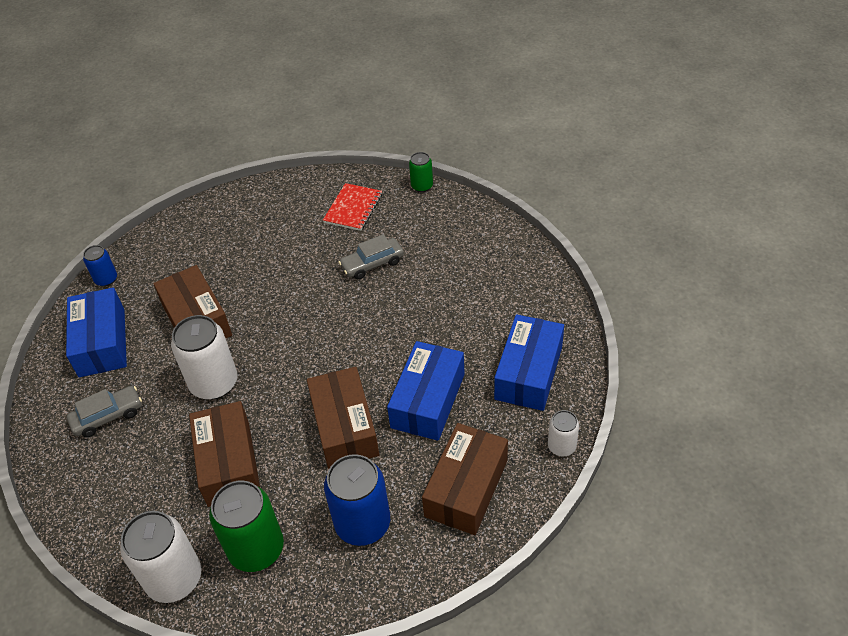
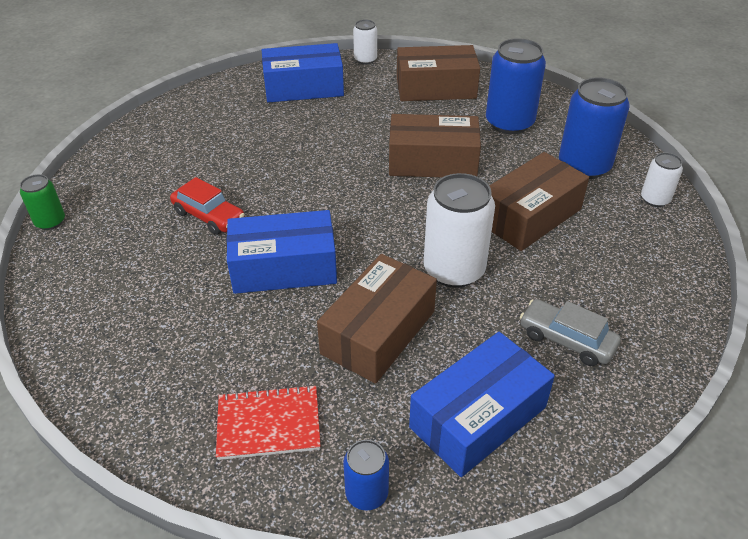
camera: 120 degrees left, 5 degrees down
white can [120,511,202,603] -> white can [641,152,683,207], size x0.53
green can [209,481,284,572] -> blue can [559,78,630,179]
brown box [307,367,379,469] -> brown box turned 45 degrees clockwise [389,114,481,177]
red notebook [323,183,382,231] -> red notebook moved to [216,385,321,460]
grey car [339,234,404,280] -> red car [170,177,245,235]
blue box [387,341,465,441] -> blue box moved to [227,210,337,294]

